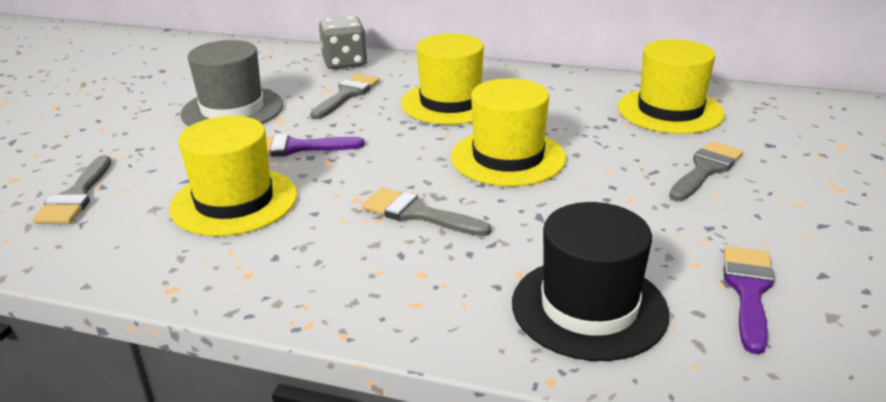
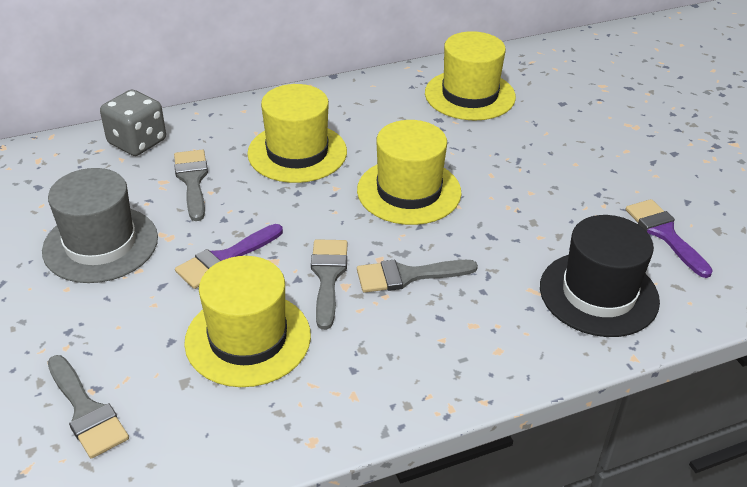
camera: 40 degrees left, 10 degrees up
grey brush [669,141,743,201] -> grey brush moved to [311,239,348,330]

